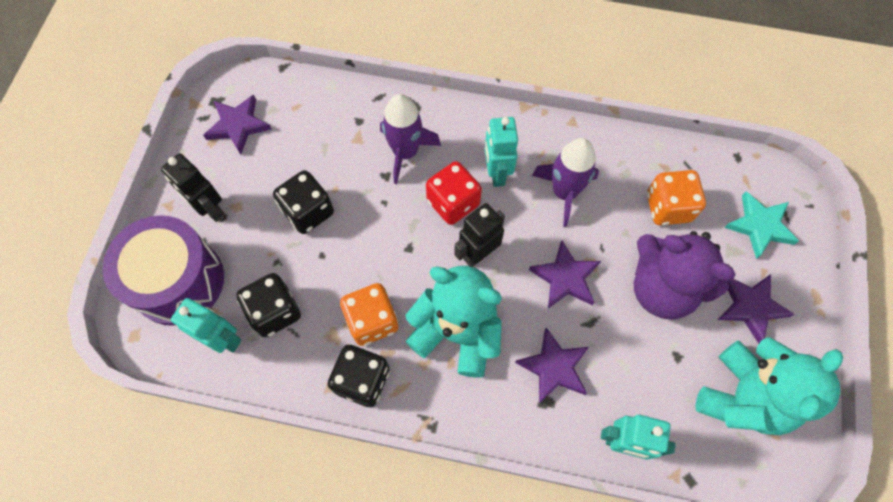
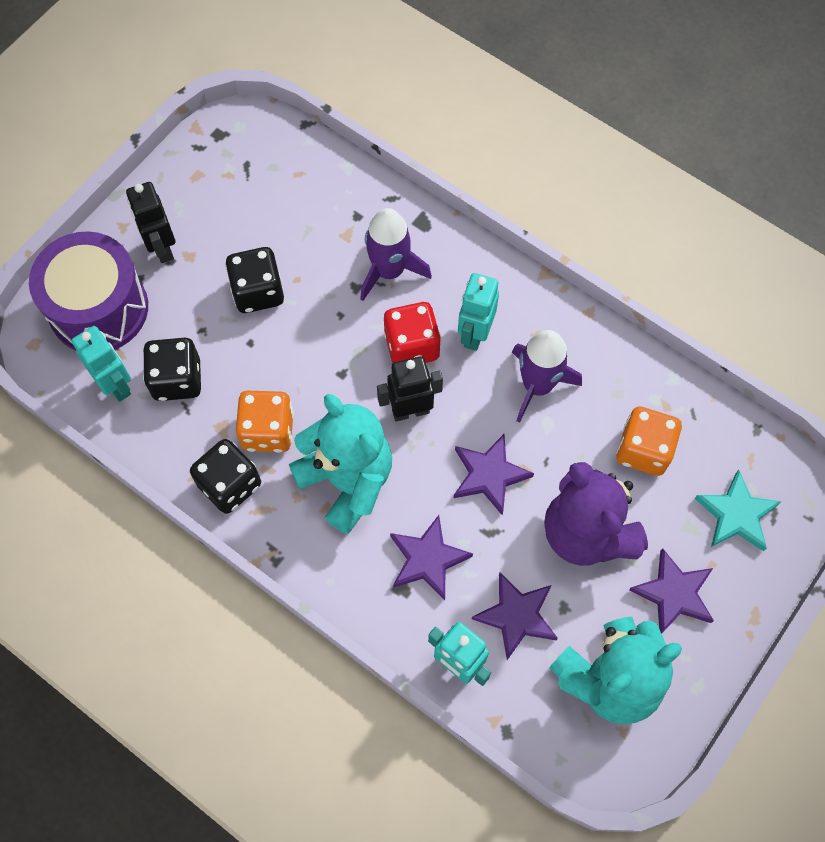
camera: 25 degrees right, 0 degrees up
purple star [203,95,272,154] -> purple star moved to [472,573,558,660]

